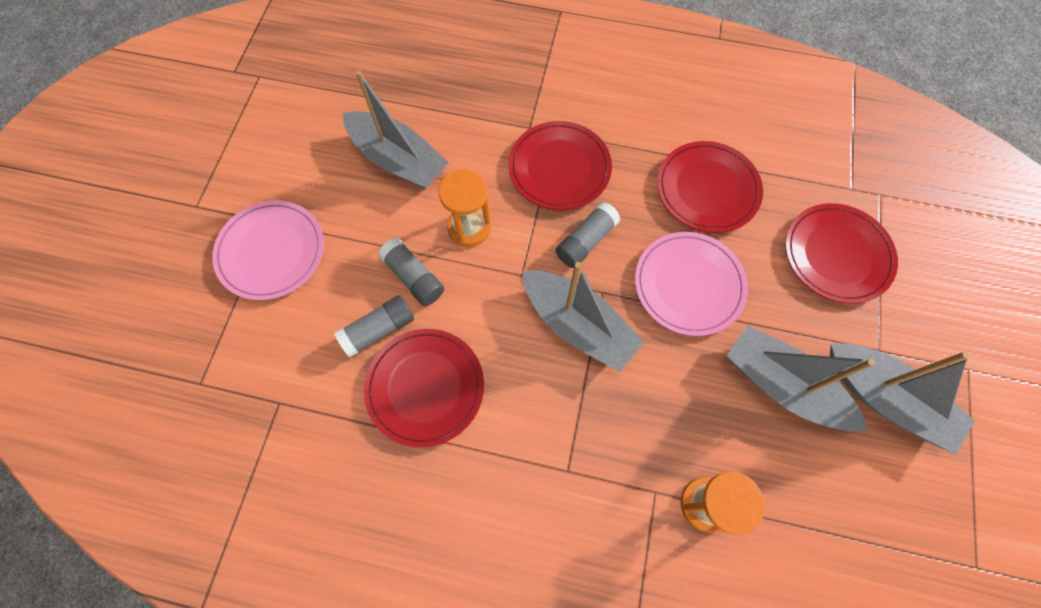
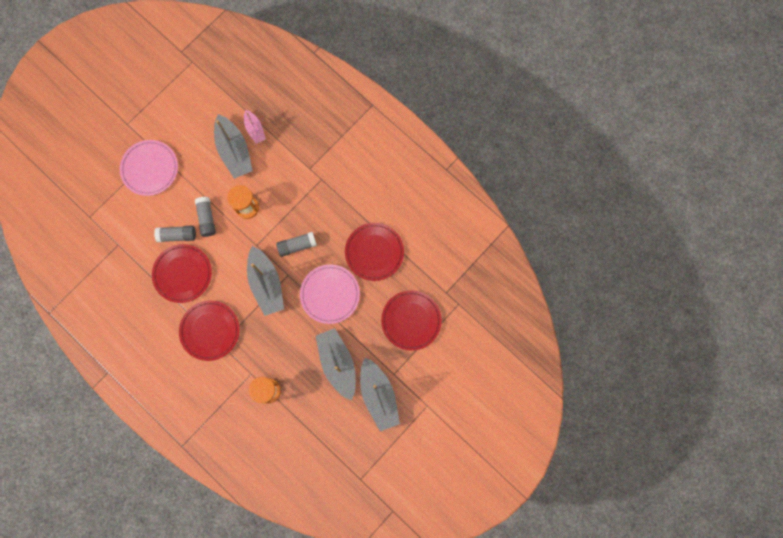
camera: 30 degrees right, 10 degrees up
red plate [508,121,612,210] -> red plate moved to [179,300,240,361]
none -> pink boat [244,110,266,144]

